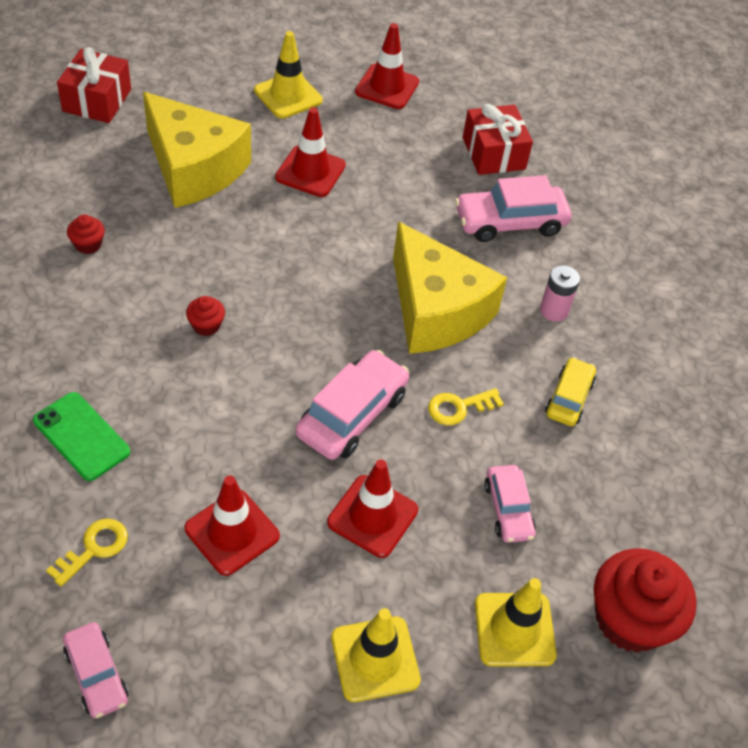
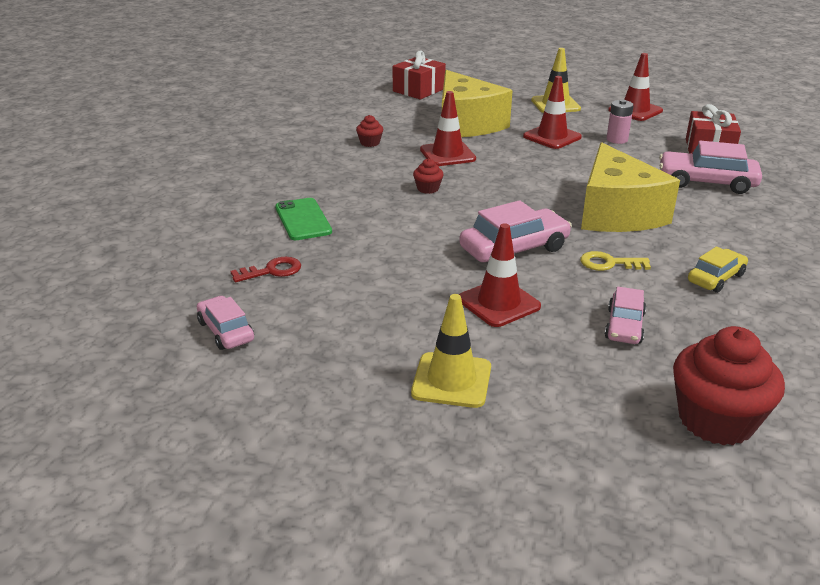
camera: 30 degrees right, 20 degrees down
yellow key [46,518,128,587] -> red key [230,257,301,282]
pink car [63,622,129,719] -> pink car turned 150 degrees clockwise [197,296,254,350]
red traffic cone [185,475,280,576] -> red traffic cone moved to [420,91,476,166]
yellow traffic cone [475,578,557,667] -> none
pink battery [540,265,580,322] -> pink battery moved to [607,99,634,144]

